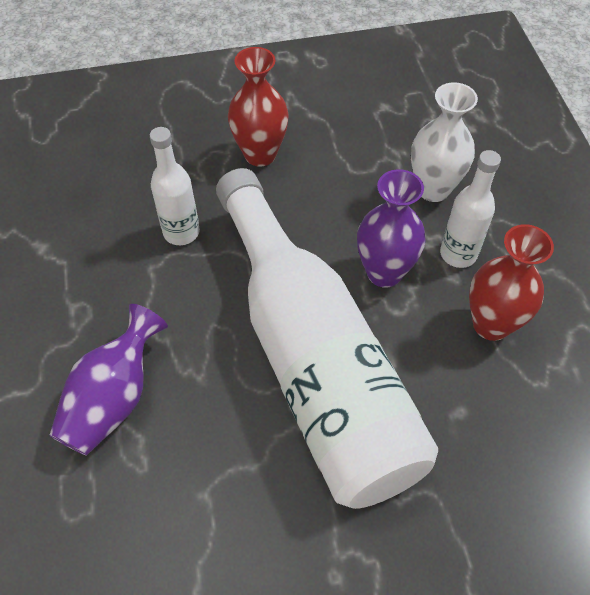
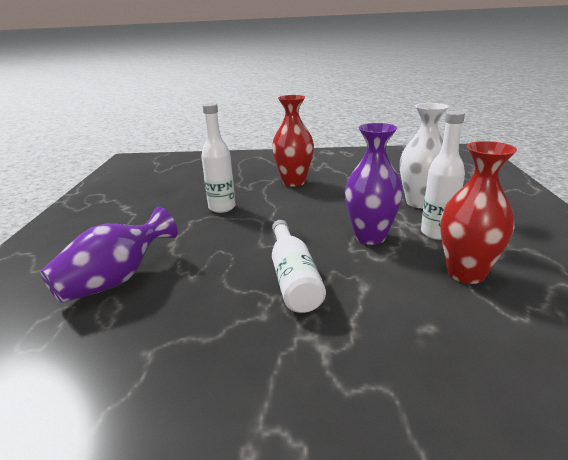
camera: 15 degrees right, 30 degrees down
white bottle [216,168,438,509] -> white bottle [272,220,326,313], size x0.42

